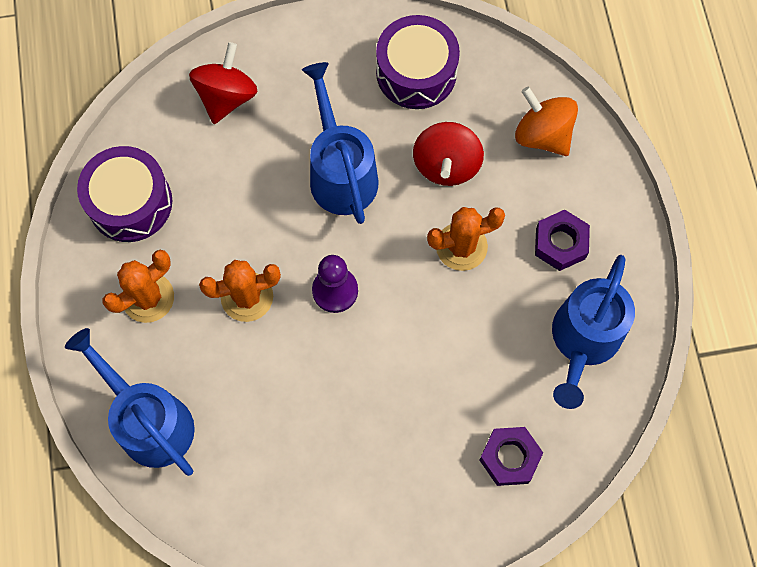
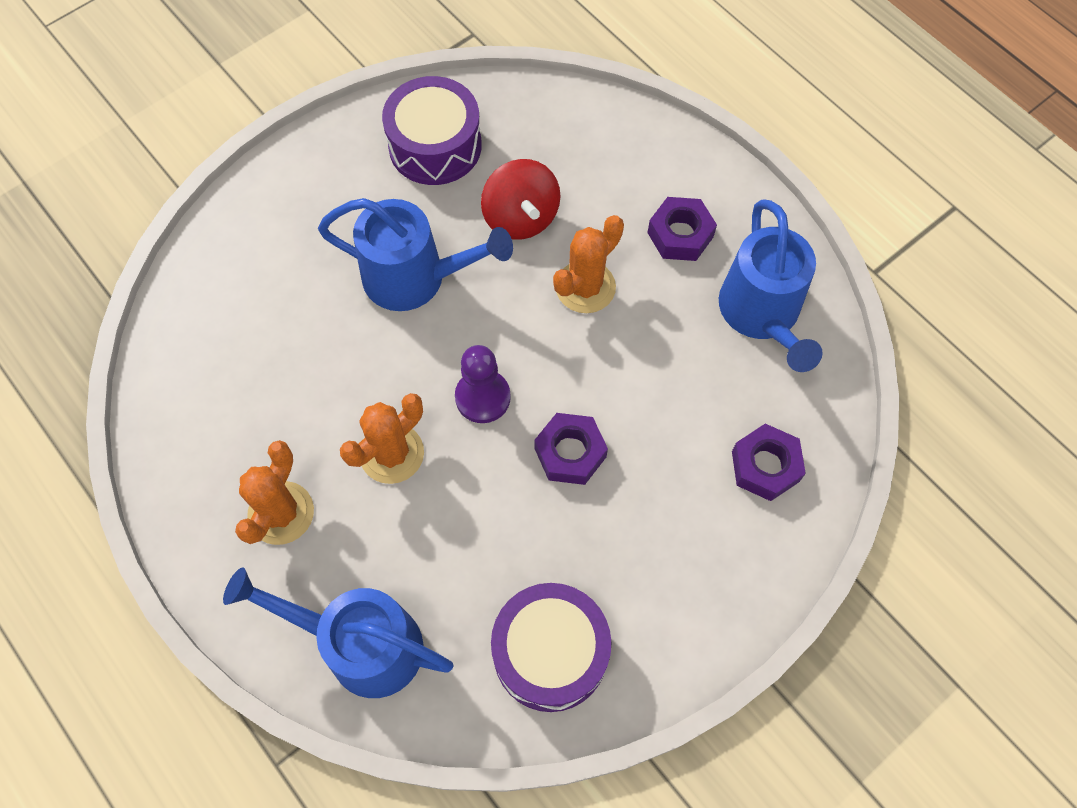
camera: 30 degrees left, 5 degrees down
purple drum [77,146,172,242] -> purple drum moved to [491,583,612,712]
red spinning top [189,42,257,124] -> none
blue watering can [302,62,379,224] -> blue watering can turned 150 degrees clockwise [318,198,513,311]
orange spinning top [515,86,578,156] -> none
none -> purple nut [534,413,608,485]

